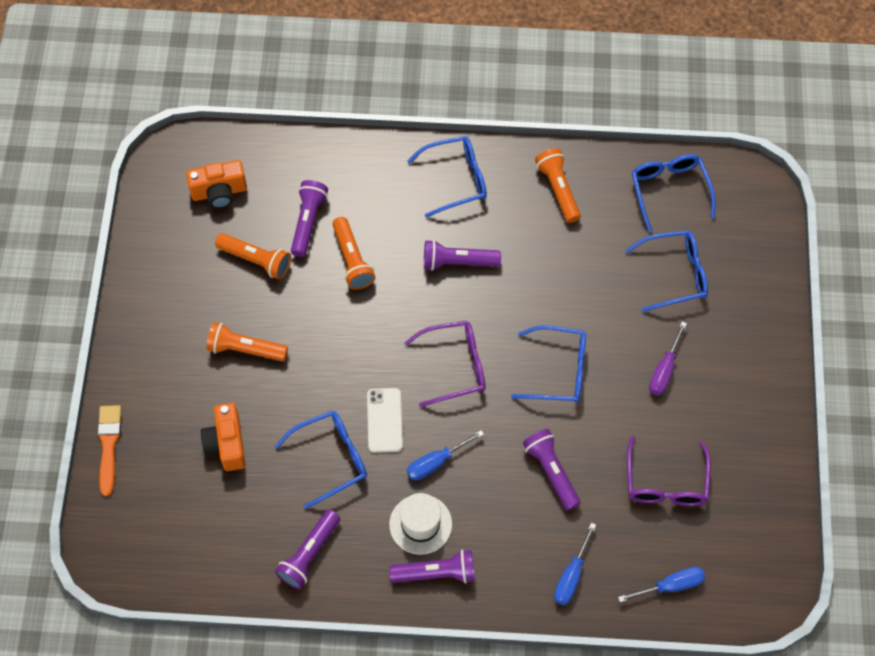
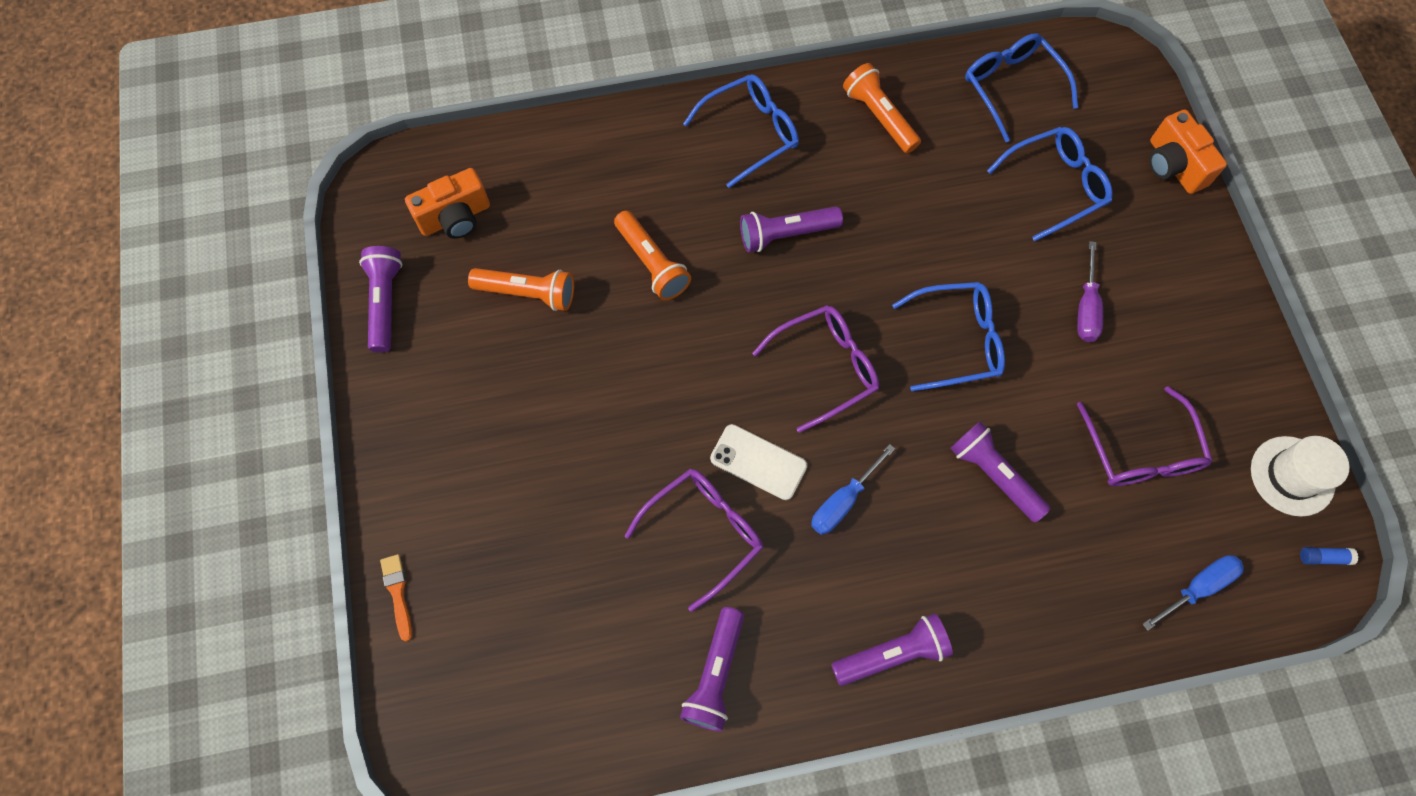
camera: 15 degrees left, 5 degrees up
orange brush [97,405,121,496] -> orange brush [380,554,412,641], size x0.65
orange camera [201,403,246,471] -> orange camera moved to [1149,110,1227,194]
orange flashlight [207,322,288,361] -> none
blue glasses [275,410,367,509] -> purple glasses [625,469,763,612]
purple flashlight [291,180,328,257] -> purple flashlight moved to [359,246,402,353]
white phone [367,388,403,453] -> white phone turned 45 degrees counterclockwise [710,424,807,500]
white hat [389,493,452,555] -> white hat moved to [1251,436,1349,517]
blue screwdriver [554,523,596,605] -> none
none -> blue glue stick [1300,547,1358,565]

